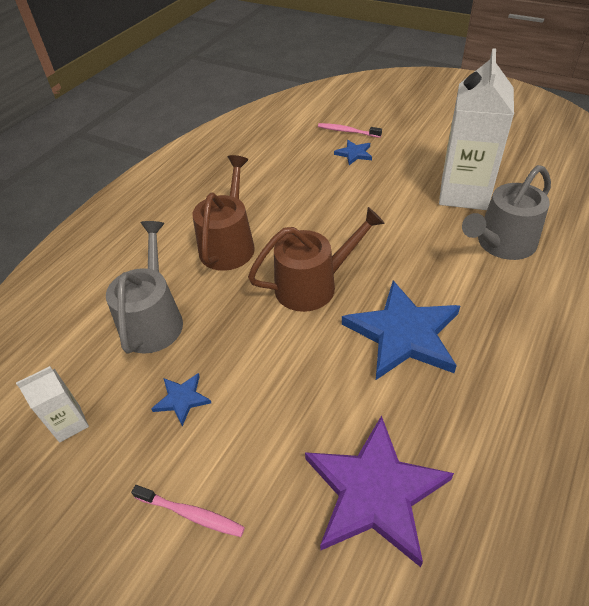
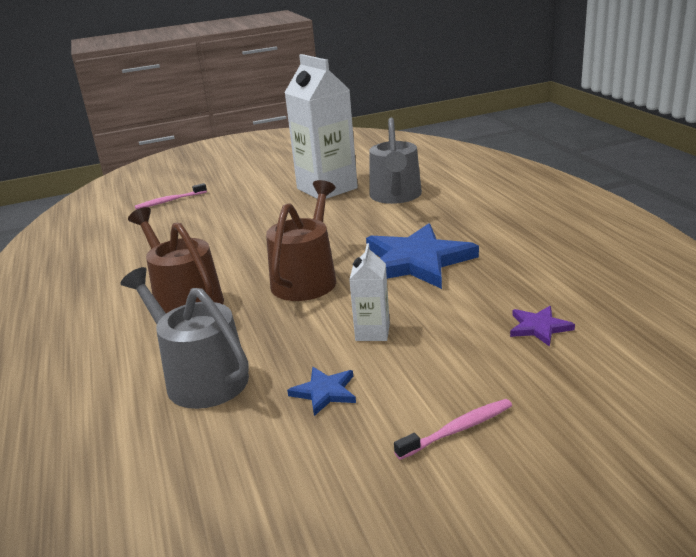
camera: 50 degrees left, 20 degrees down
white carton [16,366,89,443] -> white carton moved to [349,243,390,341]
purple star [305,415,454,567] -> purple star [510,306,575,347], size x0.45
blue star [334,140,372,165] -> none

